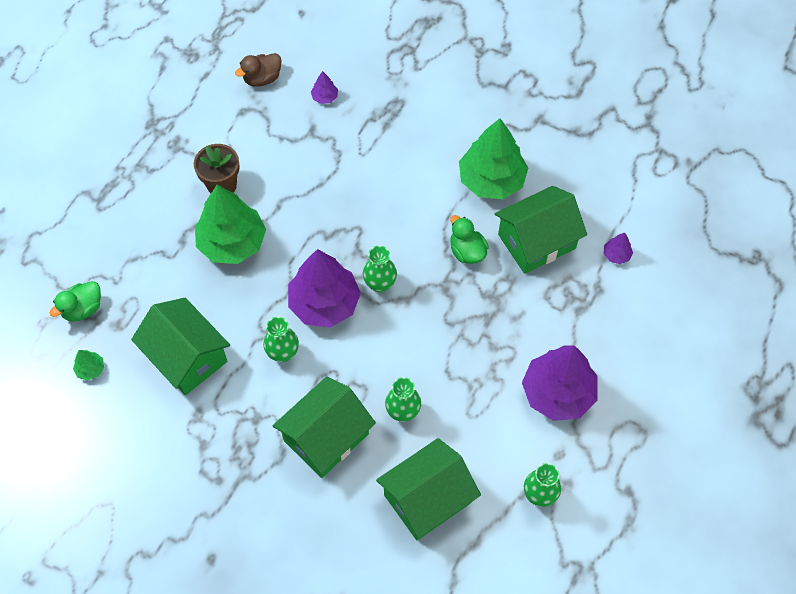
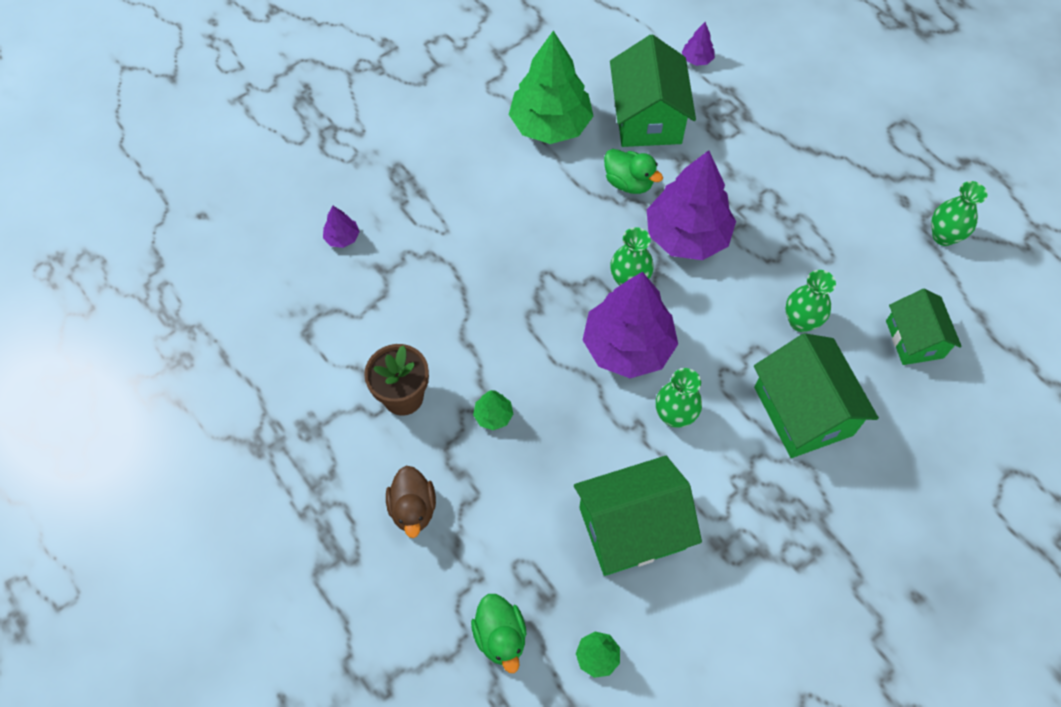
camera: 65 degrees left, 0 degrees up
green tree [195,185,266,264] -> green tree [473,390,513,430], size x0.41
brown duck [235,53,282,87] -> brown duck moved to [386,466,436,538]
green house [376,438,481,540] -> green house [886,289,962,365], size x0.64
green duck [450,215,489,264] -> green duck turned 135 degrees counterclockwise [604,149,663,194]
purple tree [522,346,598,421] -> purple tree moved to [647,150,736,260]

